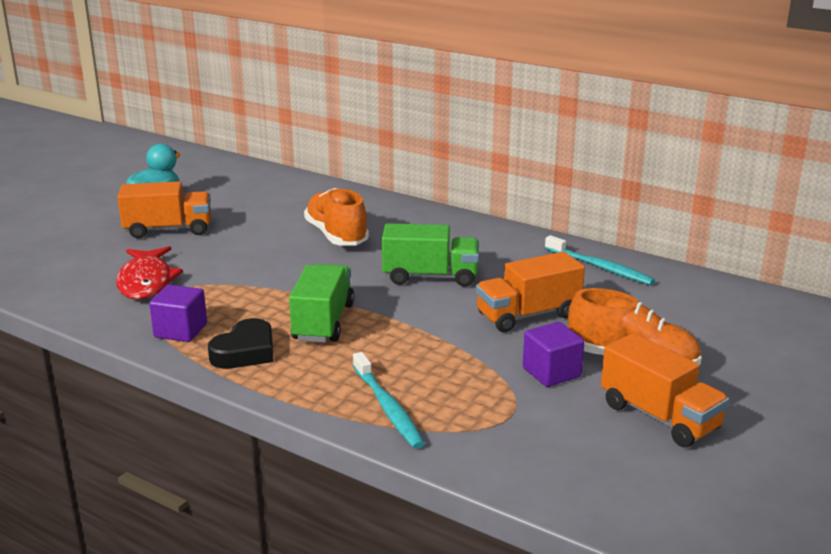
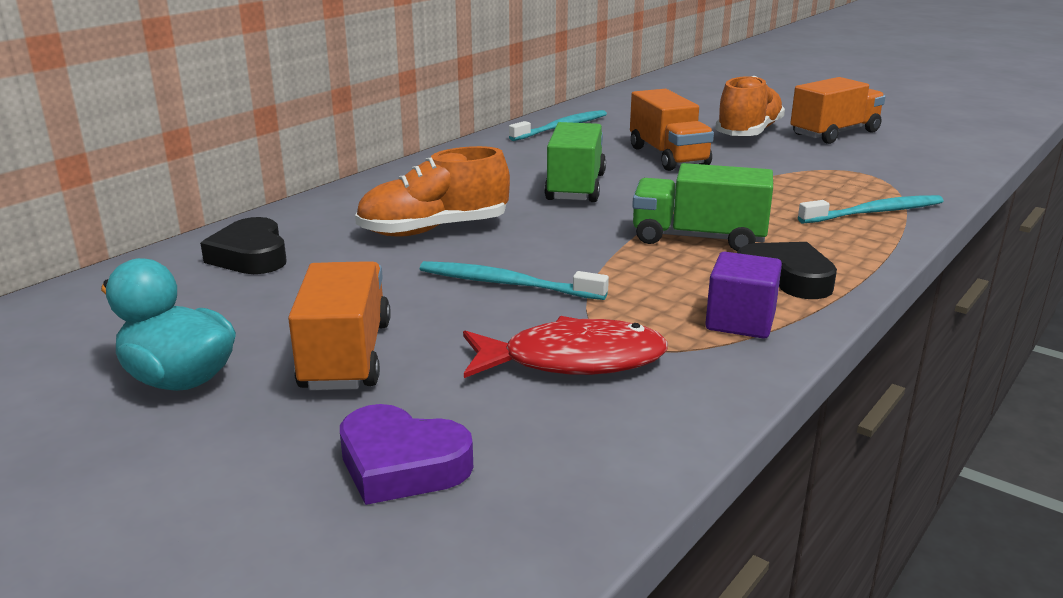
camera: 85 degrees left, 0 degrees up
purple cube [523,322,584,387] -> none
none -> black heart [200,217,287,274]
none -> purple heart [340,404,473,505]
none -> turquoise toothbrush [420,261,609,300]

